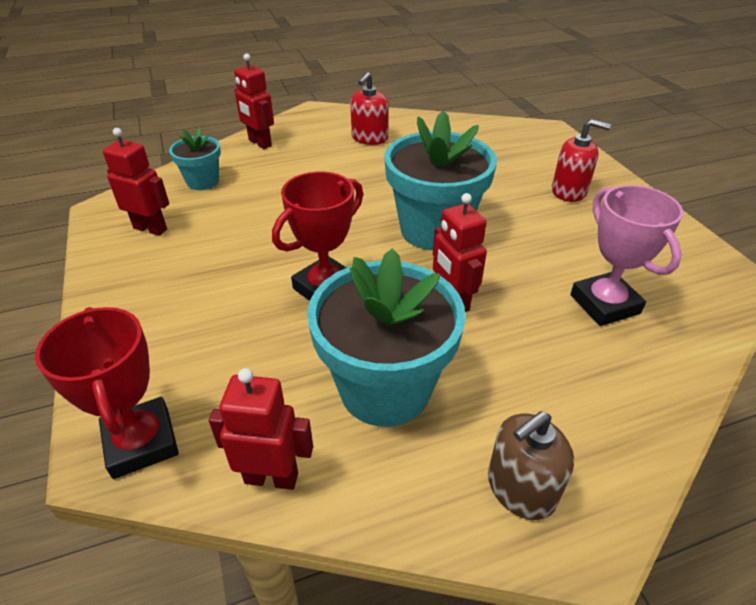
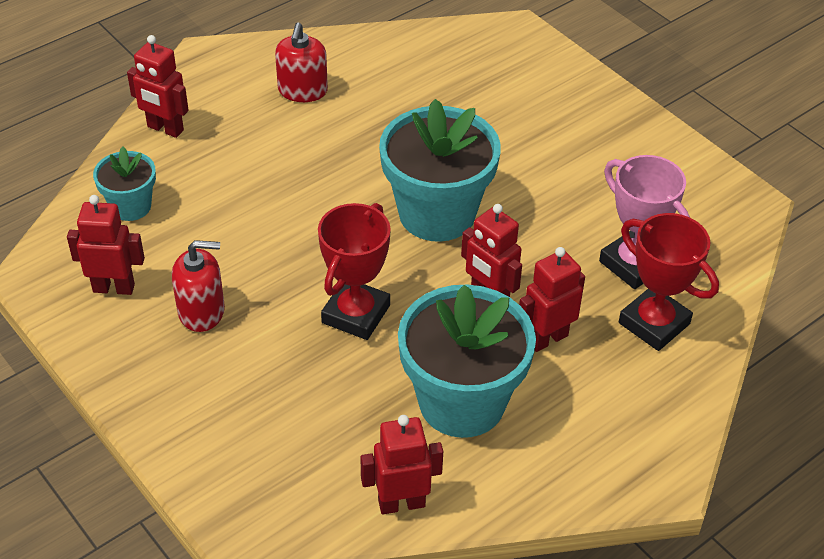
camera: 20 degrees left, 5 degrees up
red trophy [35,307,179,479] -> red trophy moved to [619,213,719,351]
brown soap dispenser [488,411,574,520] -> none
red soap dispenser [552,119,611,202] -> red soap dispenser moved to [172,240,225,332]
none -> red robot [519,247,585,352]

